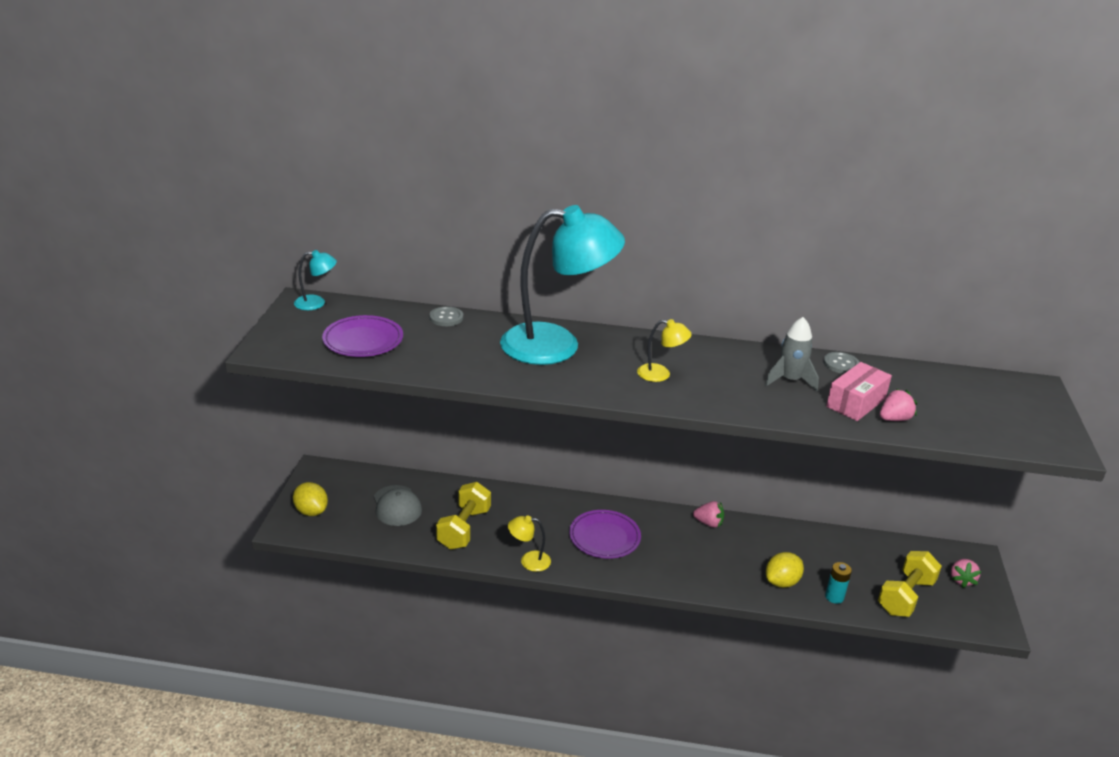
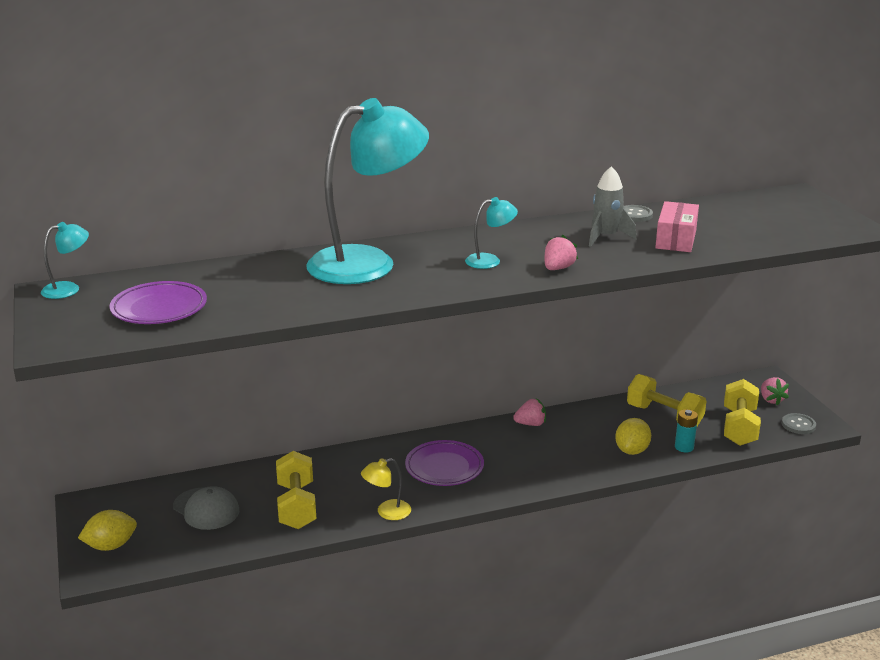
camera: 25 degrees left, 5 degrees down
yellow lemon [293,482,328,516] -> yellow lemon turned 45 degrees counterclockwise [78,510,137,551]
grey button [429,306,463,326] -> grey button moved to [782,413,816,434]
yellow lamp [637,319,691,382] -> turquoise lamp [465,197,518,269]
pink strawberry [880,389,917,421] -> pink strawberry moved to [545,235,578,270]
none -> yellow dumbbell [627,374,706,426]

